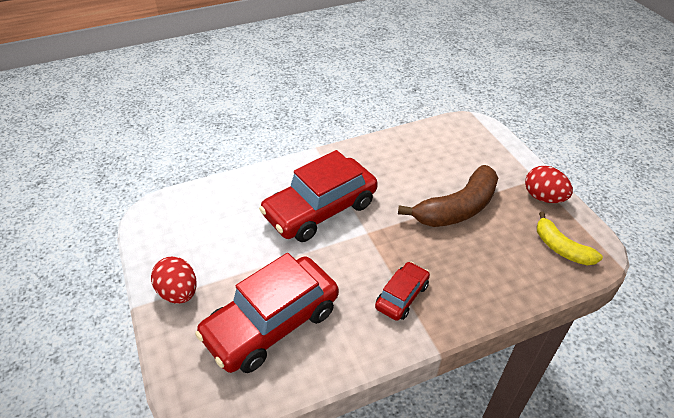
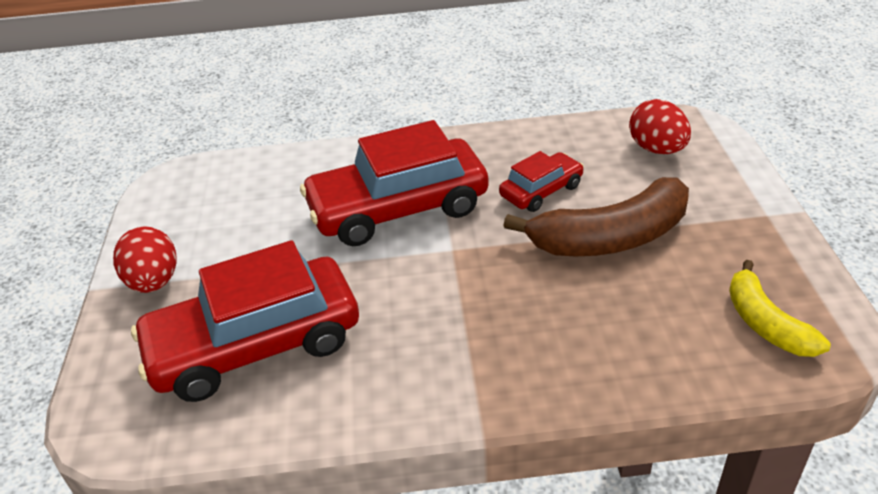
camera: 20 degrees right, 5 degrees down
red car [375,262,430,321] -> red car moved to [499,151,584,212]
red egg [525,166,573,203] -> red egg moved to [629,99,691,154]

